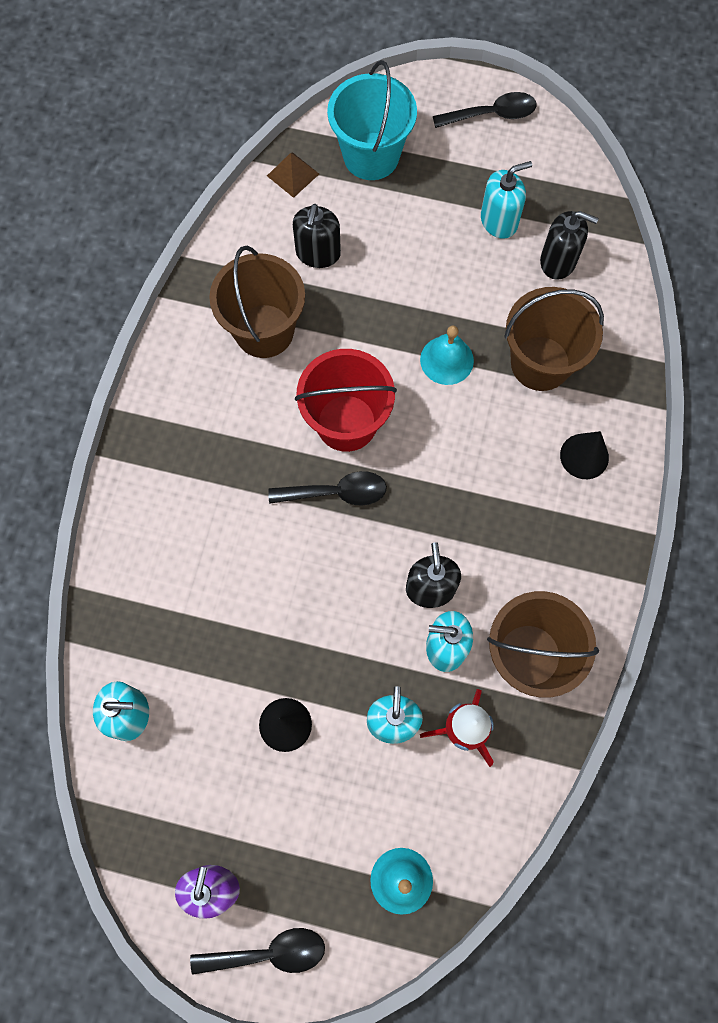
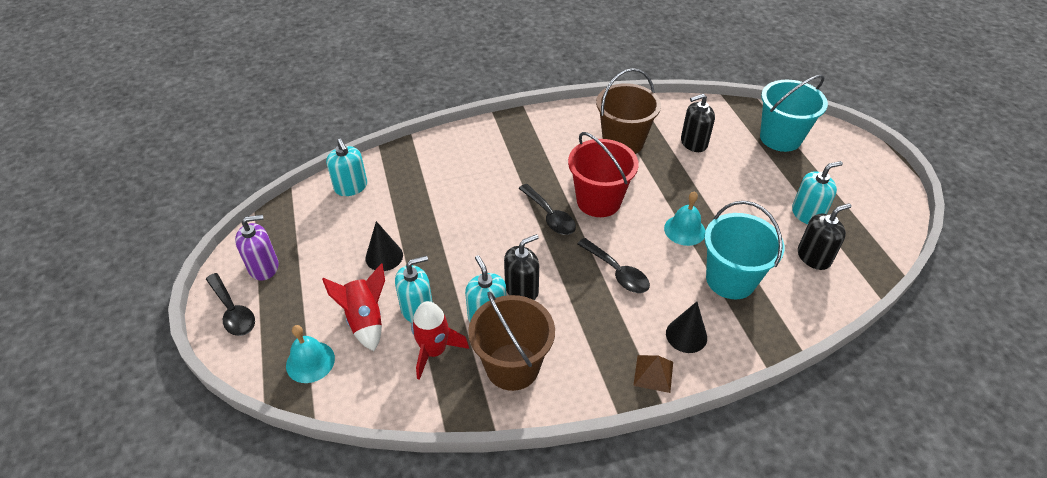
camera: 60 degrees right, 25 degrees down
brown pyramid [267,152,319,198] -> brown pyramid moved to [633,355,673,393]
black spoon [433,92,536,128] -> black spoon moved to [577,238,650,293]
turquoise soap dispenser [481,161,532,239] -> turquoise soap dispenser turned 60 degrees counterclockwise [792,161,843,224]
brown bucket [504,287,604,391] -> turquoise bucket [704,201,785,299]
black soap dispenser [540,211,599,280] -> black soap dispenser turned 105 degrees counterclockwise [798,203,852,270]
none -> red rocket [322,263,385,351]

